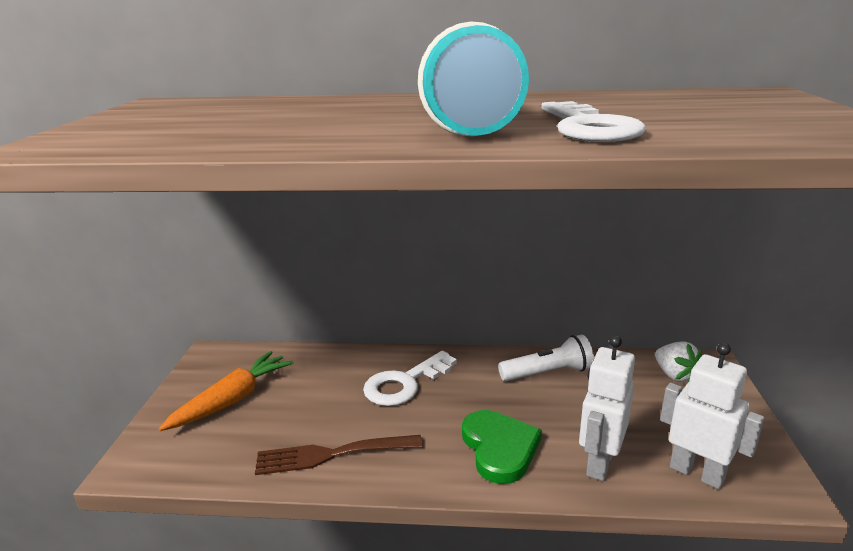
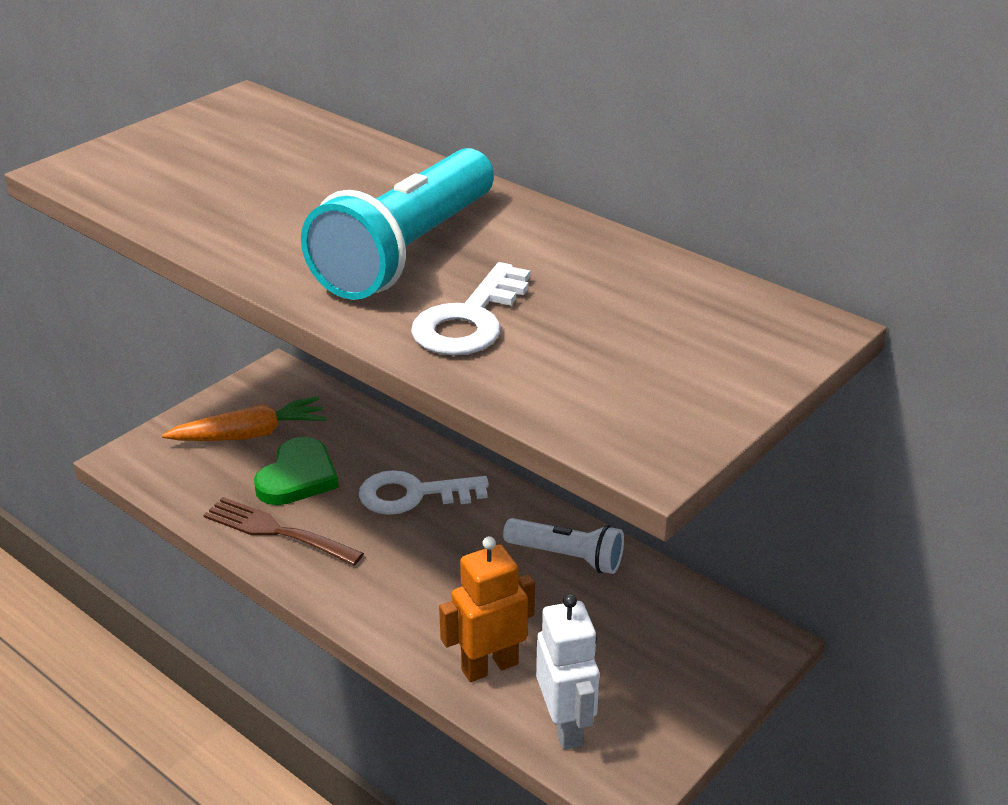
camera: 35 degrees right, 10 degrees up
green heart [462,410,542,484] -> green heart moved to [254,437,339,505]
white robot [579,335,635,481] -> orange robot [439,536,535,682]
white strawberry [655,341,702,382] -> none

